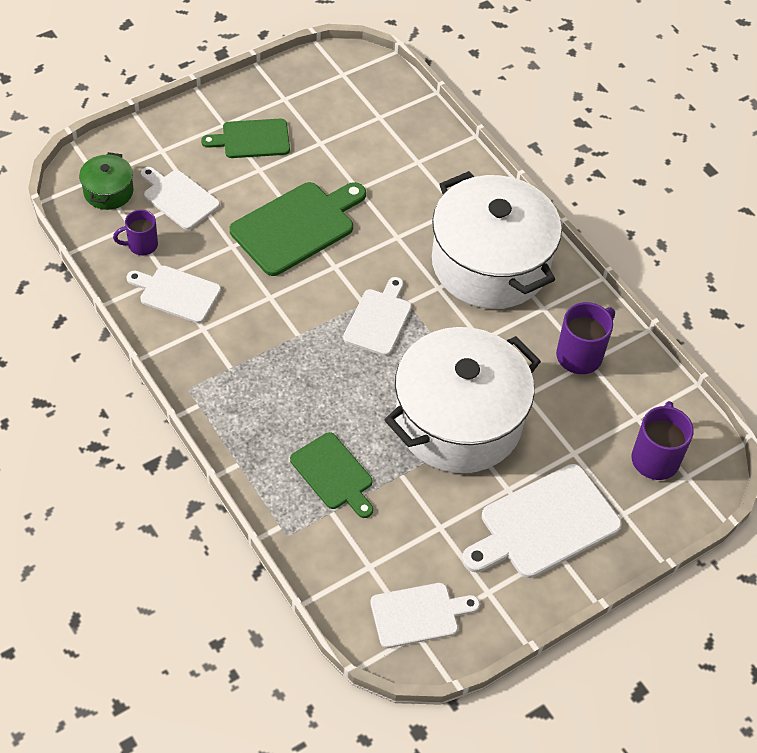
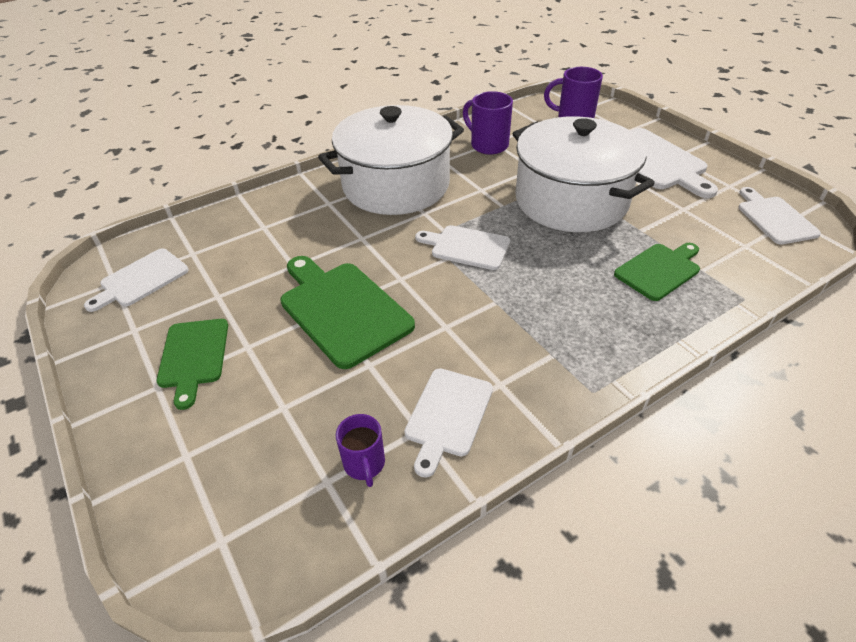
camera: 85 degrees left, 10 degrees down
green pot [79,152,133,210] -> none
white cutting board [141,167,220,230] -> white cutting board moved to [84,249,189,312]

